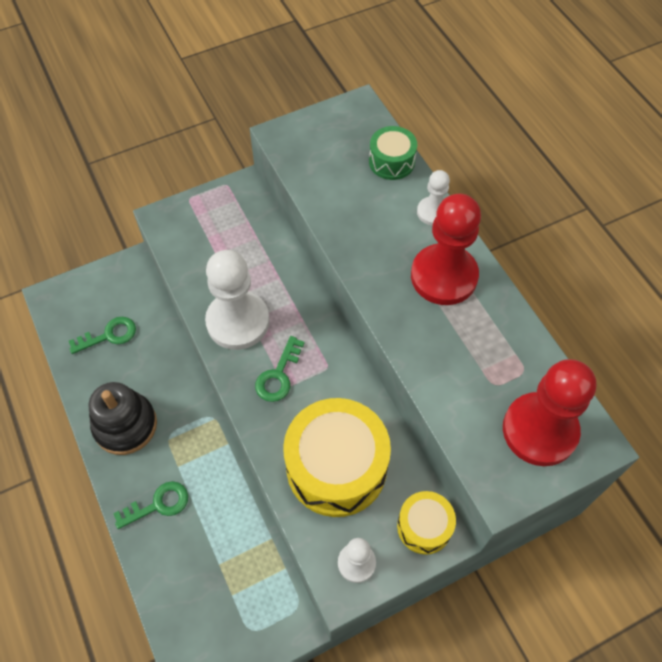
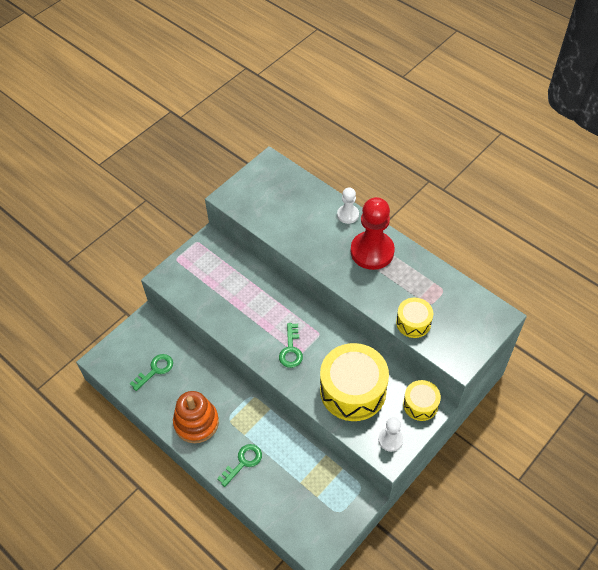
camera: 20 degrees left, 5 degrees down
black stacking toy [89,382,157,455] -> orange stacking toy [173,391,219,443]
white pawn [205,250,270,350] -> none
green drum [369,126,417,180] -> none
red pawn [503,359,596,466] -> none
none -> yellow drum [396,298,433,338]

